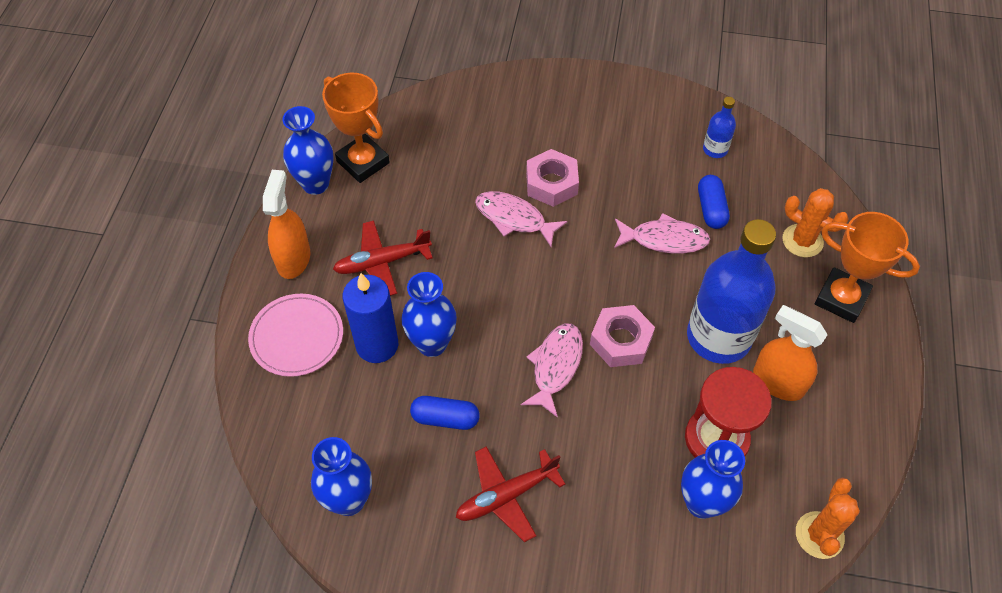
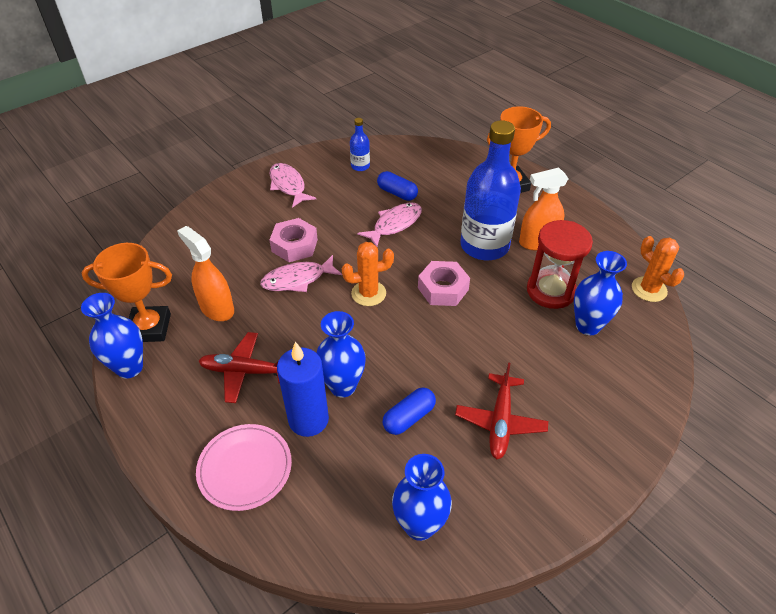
camera: 50 degrees left, 10 degrees down
orange spray bottle [263,170,310,279] -> orange spray bottle moved to [177,226,234,321]
red plane [333,220,433,296] -> red plane turned 75 degrees clockwise [199,332,280,403]
pink fish [521,323,583,418] -> pink fish moved to [269,163,316,208]
orange cactus [782,188,849,257] -> orange cactus moved to [342,242,394,306]

